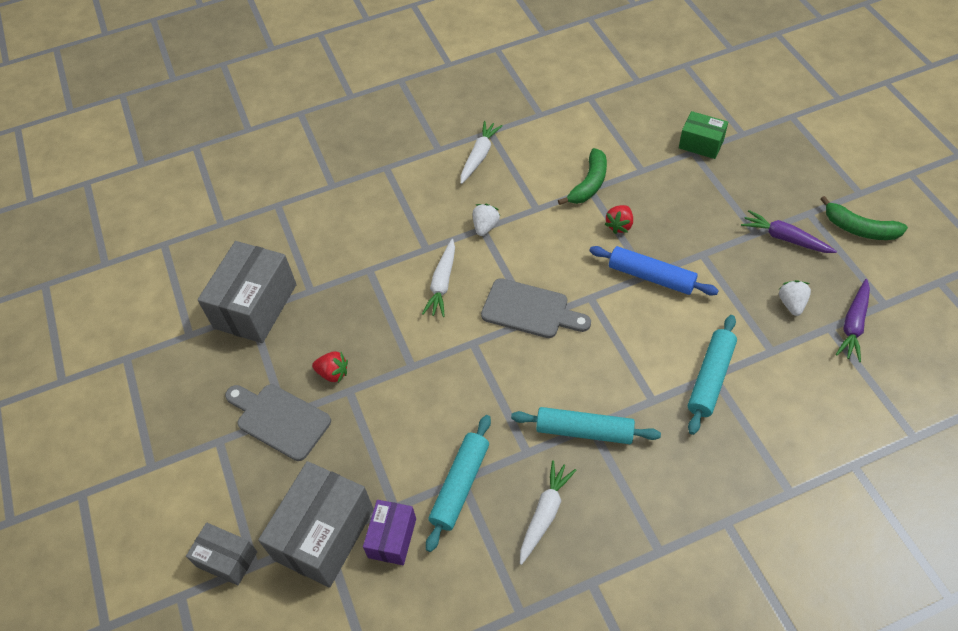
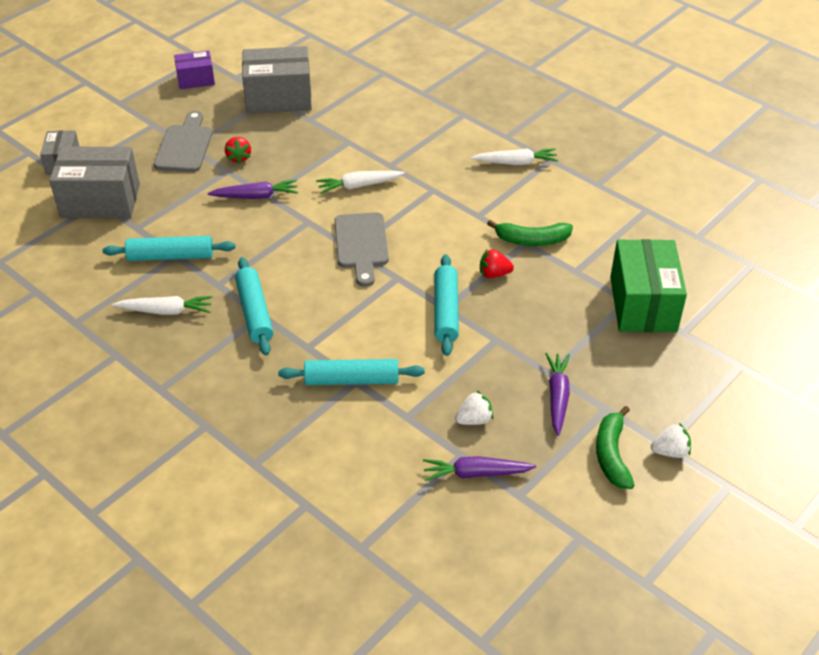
camera: 60 degrees right, 10 degrees down
purple box [363,500,416,565] -> purple box moved to [174,51,215,89]
white strawberry [473,204,500,236] -> white strawberry moved to [651,423,691,458]
blue rolling pin [589,246,719,296] -> turquoise rolling pin [434,254,459,356]
green box [679,111,728,159] -> green box [610,239,687,332], size x1.80
none -> purple carrot [208,180,298,199]

